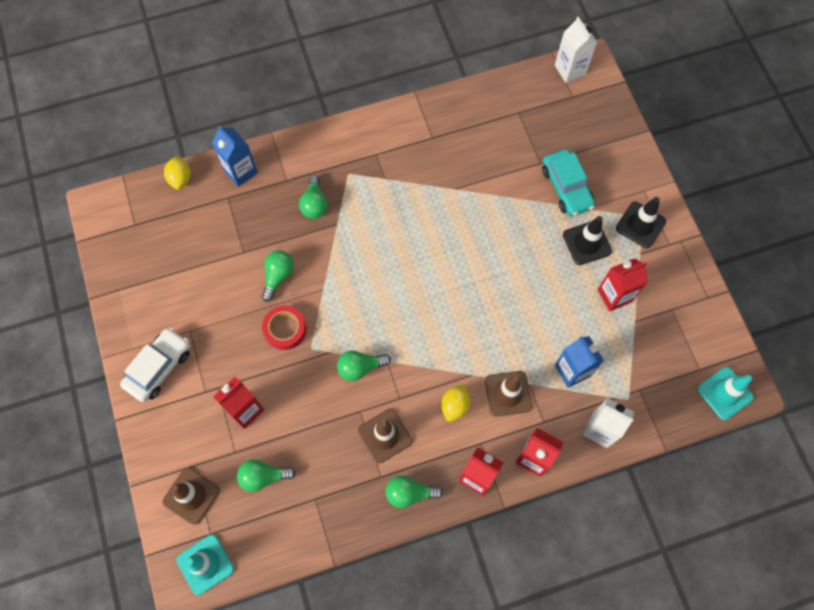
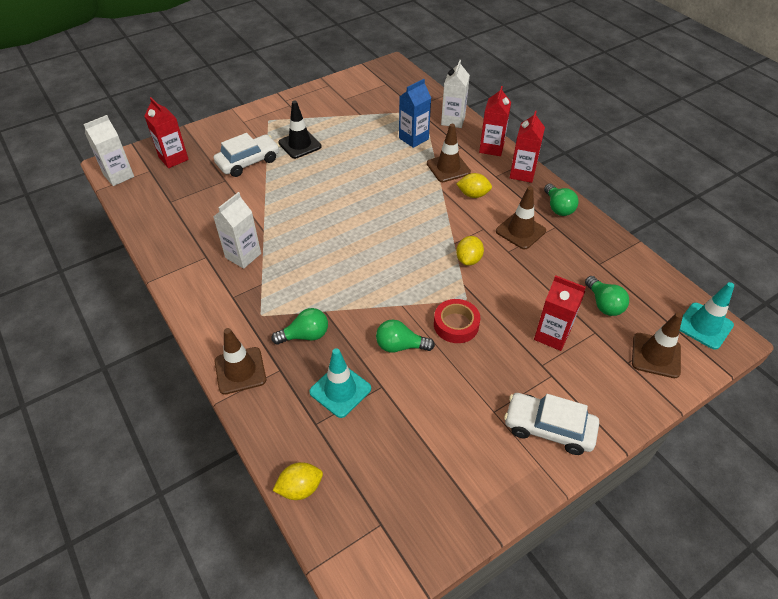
camera: 105 degrees left, 20 degrees down
blue carton [212,125,258,187] -> none
green light bulb [337,351,391,381] -> yellow lemon [456,236,484,266]
turquoise car [542,149,595,216] -> white car [214,133,279,177]
red carton [598,258,648,311] -> red carton moved to [144,97,189,168]
black traffic cone [616,197,666,248] -> none
turquoise traffic cone [697,367,754,420] -> turquoise traffic cone moved to [309,348,371,418]
none -> white carton [213,192,261,269]
none -> brown traffic cone [215,328,266,395]

